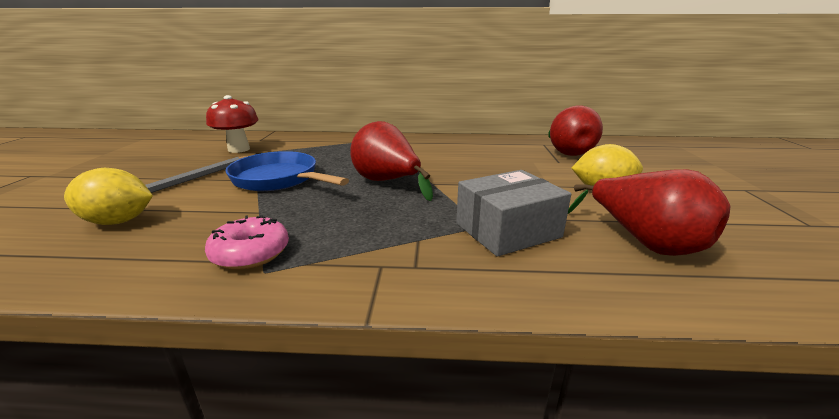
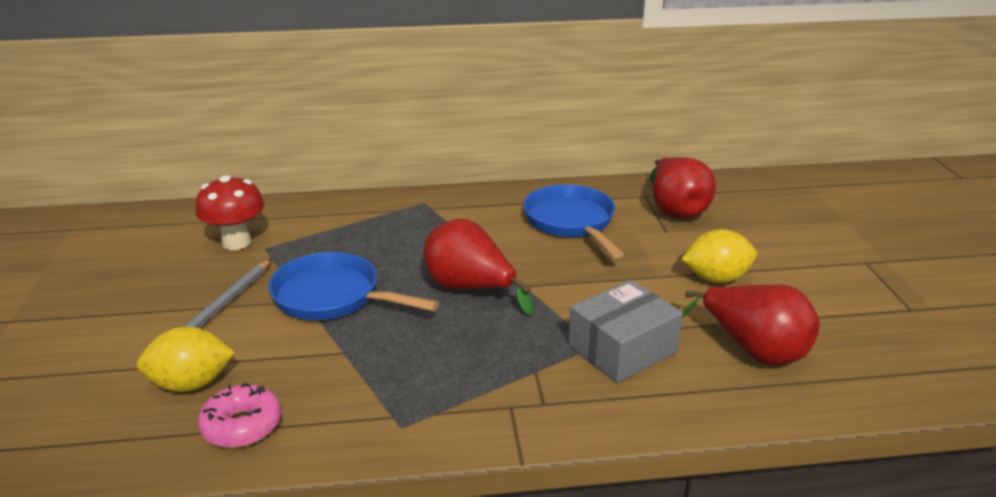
camera: 10 degrees left, 5 degrees up
pink donut [205,215,289,270] -> pink donut moved to [198,383,281,448]
none -> blue pan [523,184,624,258]

